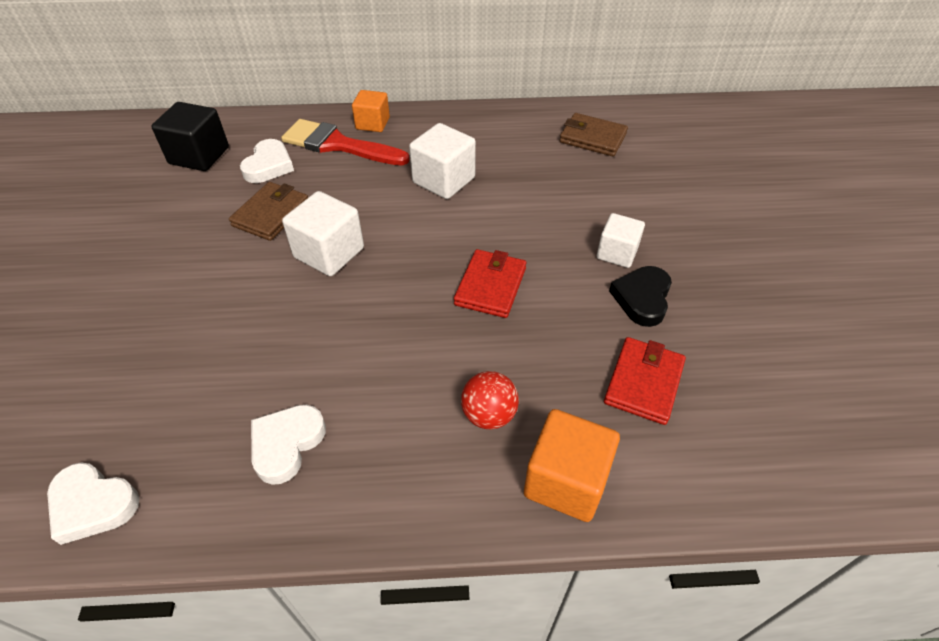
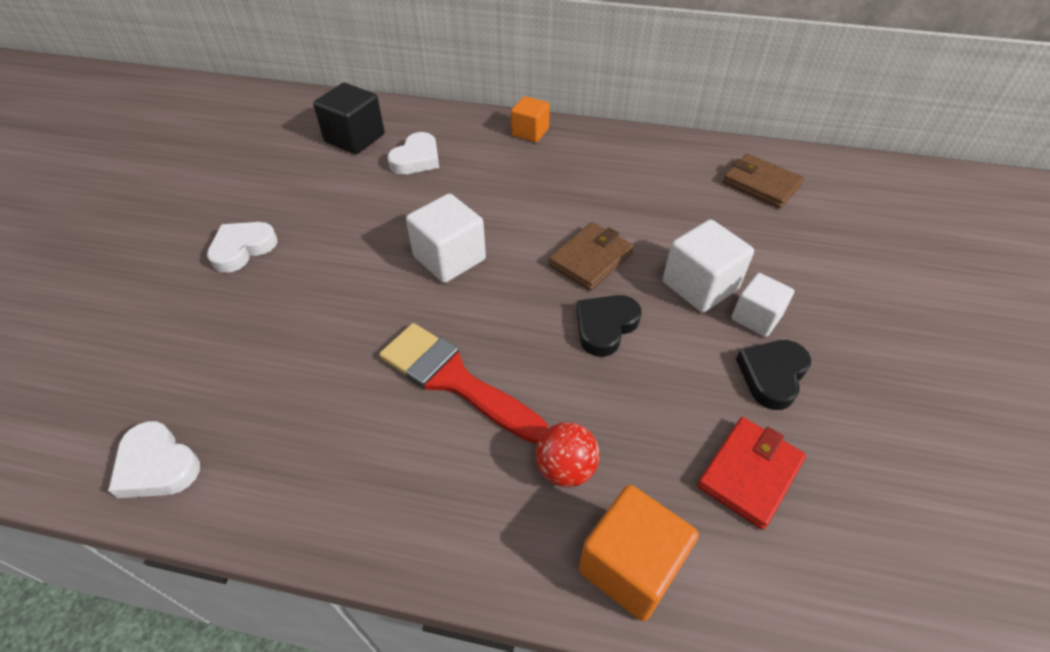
camera: 15 degrees right, 0 degrees up
brown wallet [229,182,308,241] -> brown wallet moved to [548,222,634,291]
white heart [251,405,326,485] -> white heart moved to [207,222,277,273]
red brush [281,119,410,165] -> red brush moved to [379,323,548,444]
white cube [409,123,476,199] -> white cube moved to [663,219,754,312]
red wallet [454,249,526,318] -> black heart [576,295,642,357]

